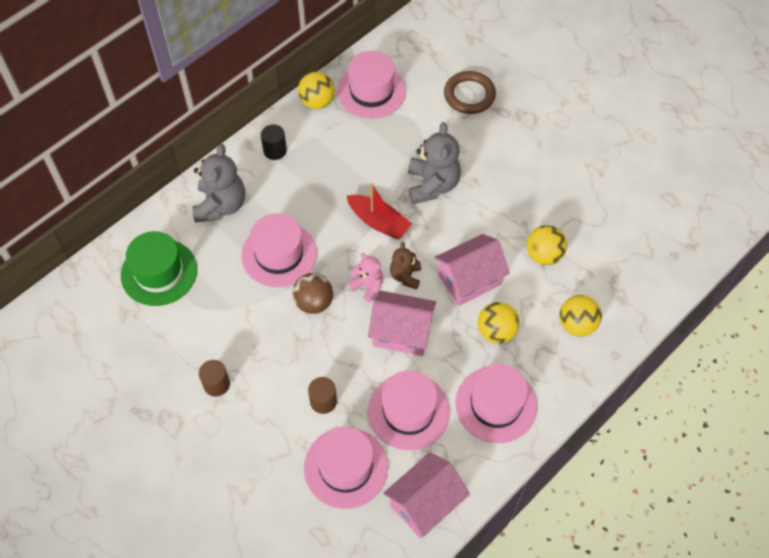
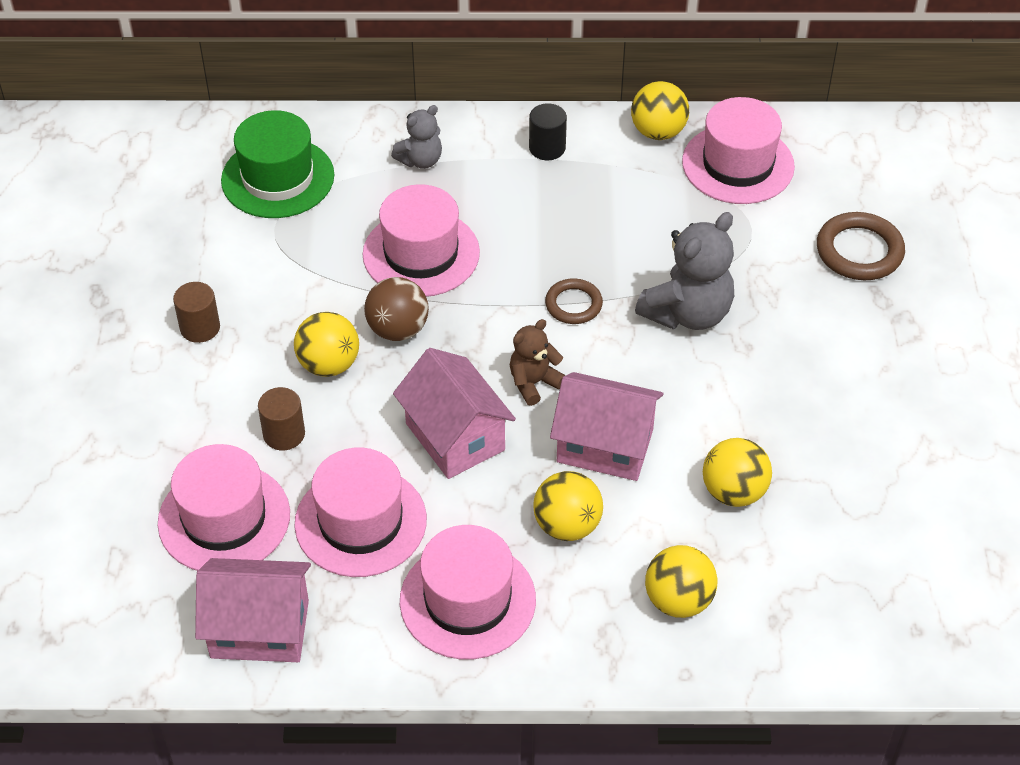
camera: 45 degrees right, 10 degrees down
grey teddy bear [192,144,245,222] -> grey teddy bear [391,105,442,169], size x0.57
red boat [347,183,412,239] -> brown ring [545,278,603,324]
pink teddy bear [348,253,383,302] -> none
none -> yellow ball [294,312,359,377]

